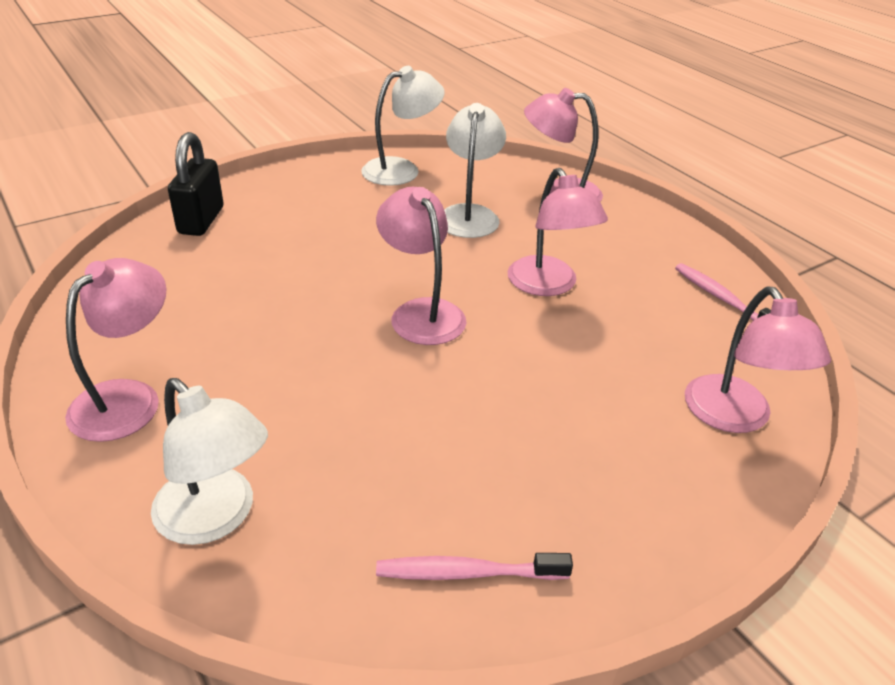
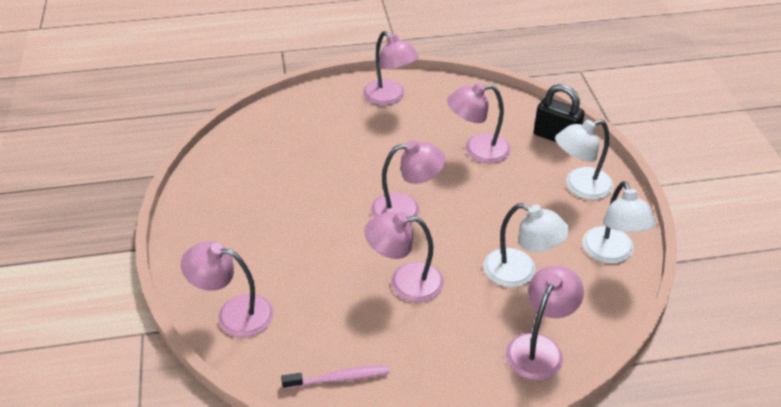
camera: 115 degrees right, 5 degrees up
white lamp [151,378,268,545] -> white lamp moved to [555,119,614,200]
pink toothbrush [376,553,573,580] -> none
none -> pink lamp [447,83,511,163]

